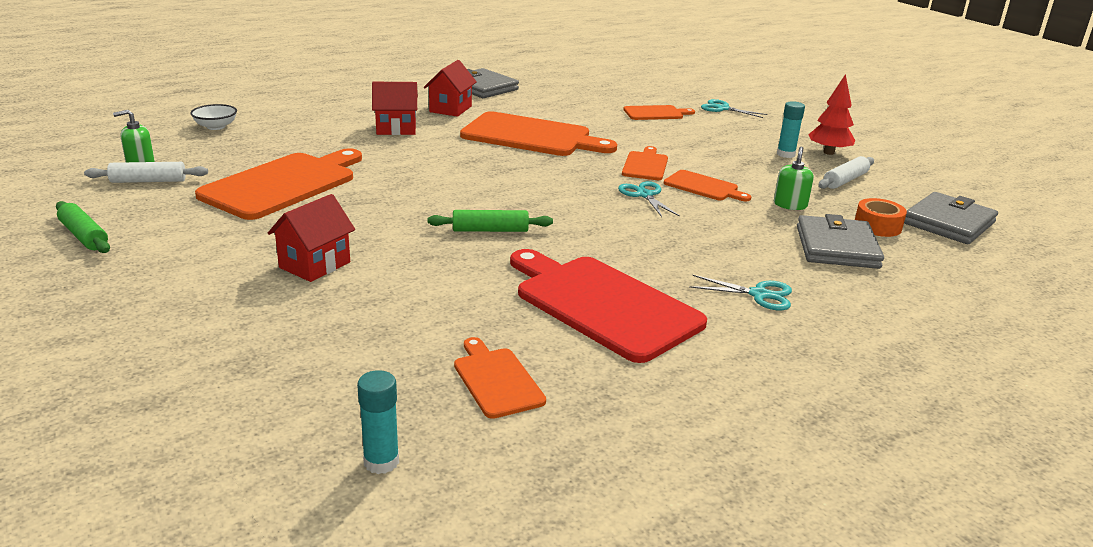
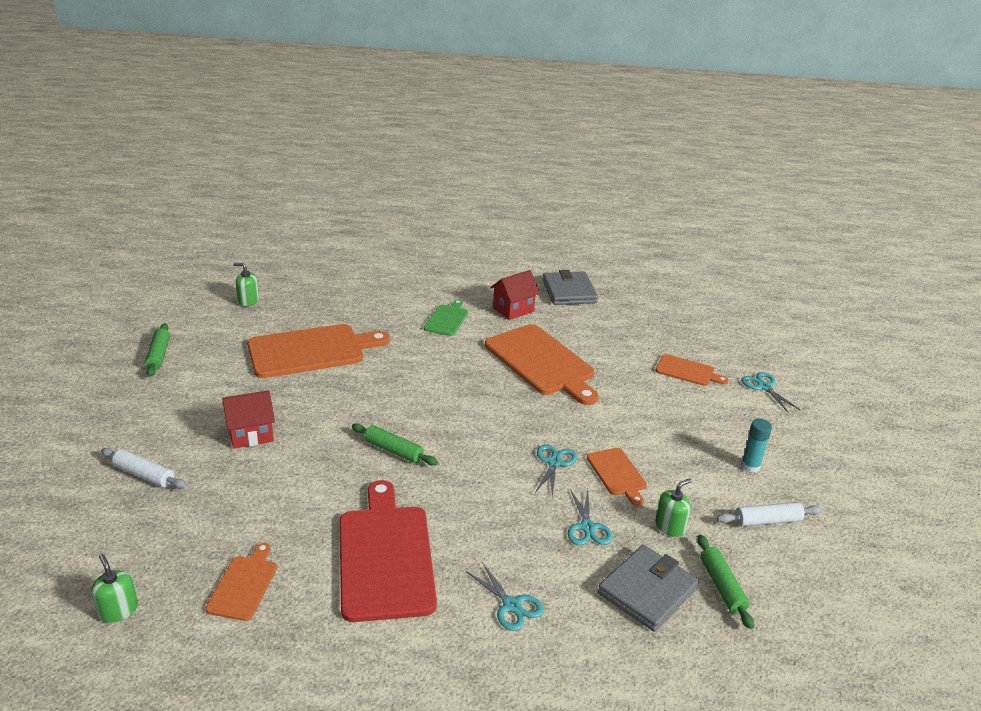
camera: 35 degrees right, 5 degrees up
white rolling pin [84,162,208,183] -> white rolling pin moved to [101,448,187,489]
white bowl [190,104,237,130] -> none
turquoise glue stick [357,370,399,474] -> green soap dispenser [91,554,138,623]
red house [372,82,418,135] -> green cutting board [424,299,468,336]
orange cutting board [622,146,668,180] -> none
red tree [808,74,856,155] -> none
orange tape [855,198,907,237] -> green rolling pin [697,535,754,629]
grey wallet [904,192,998,244] -> none
none -> turquoise scissors [568,489,613,545]

